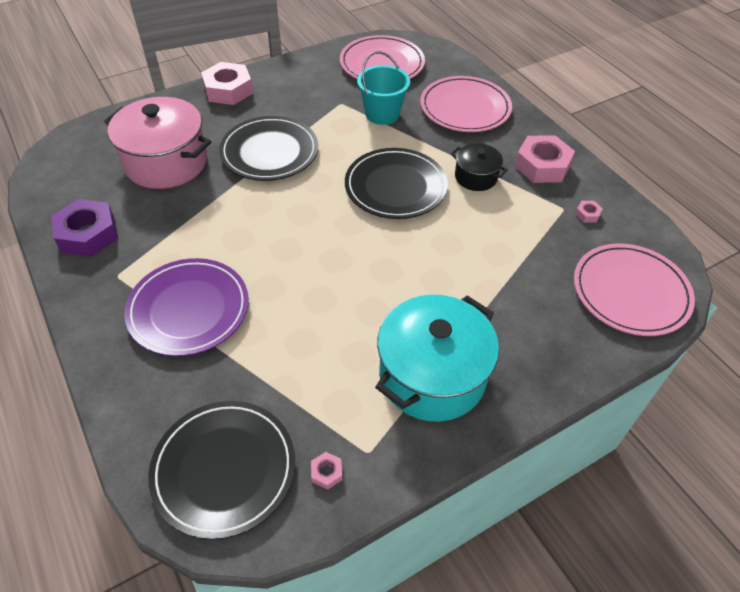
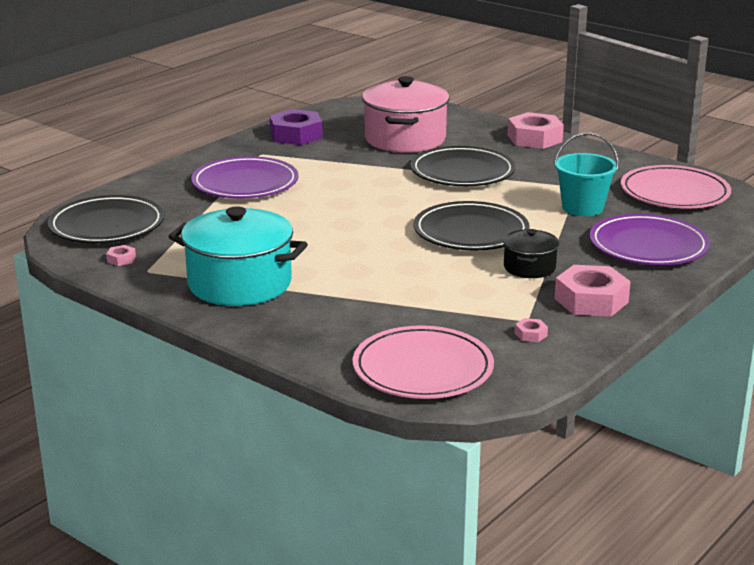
camera: 70 degrees right, 25 degrees down
pink plate [420,76,512,132] -> purple plate [589,214,710,265]

